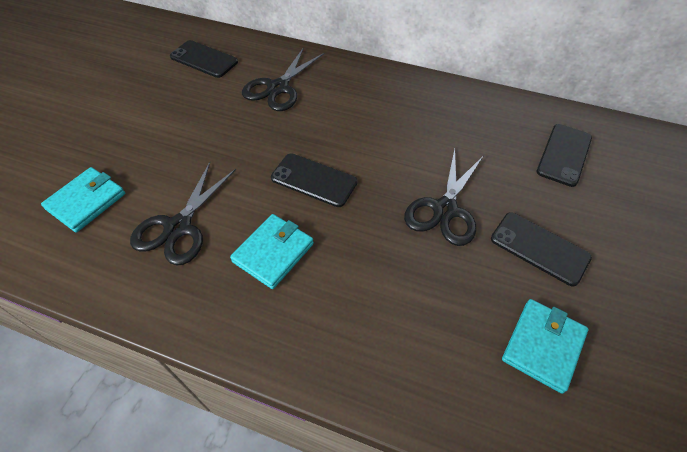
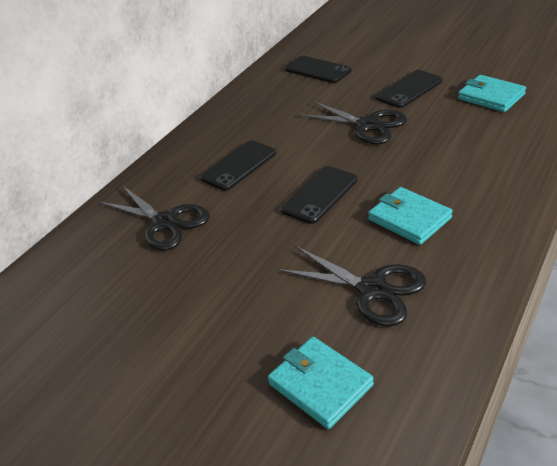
camera: 75 degrees left, 15 degrees down
black phone [170,40,238,78] -> black phone moved to [200,141,276,191]

